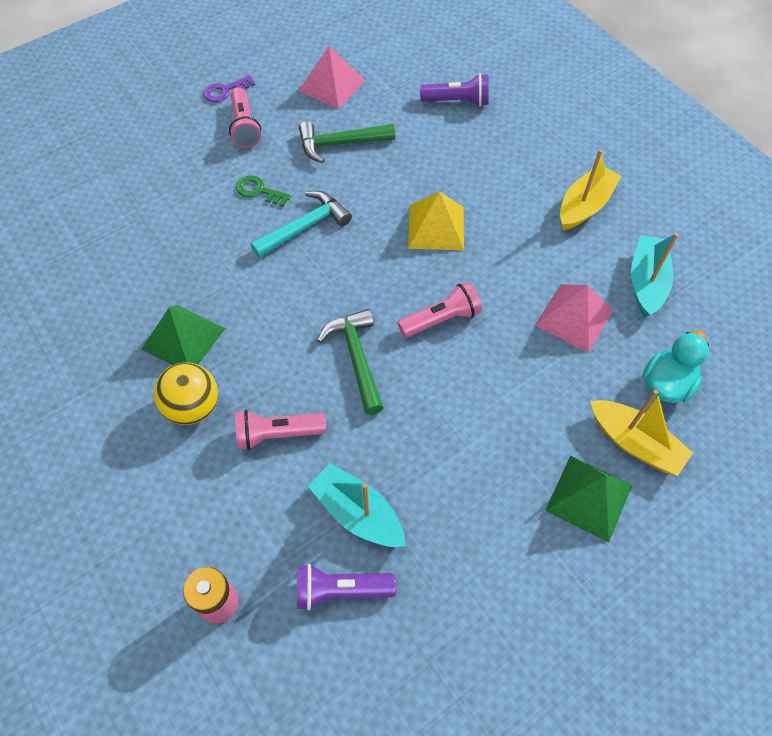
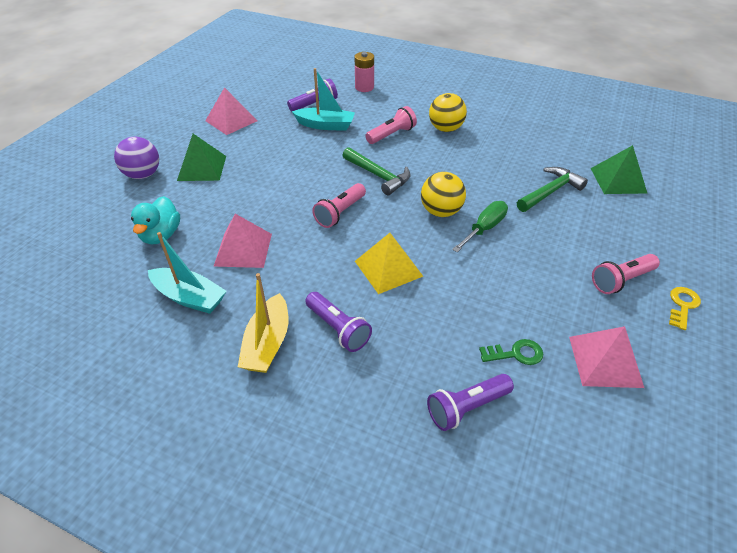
camera: 150 degrees right, 15 degrees down
green pyramid [142,305,225,365] -> green pyramid moved to [590,145,647,194]
purple key [203,75,255,103] -> yellow key [669,287,701,330]
pink flashlight [229,87,261,148] -> pink flashlight turned 75 degrees counterclockwise [592,254,660,294]
green key [236,175,291,207] -> green key moved to [479,339,543,365]
turquoise hammer [250,191,352,258] -> green screwdriver [452,201,508,252]
green hammer [299,121,395,163] -> green hammer moved to [517,167,588,212]
yellow boat [590,390,693,476] -> none
turquoise boat [631,233,679,317] -> turquoise boat turned 45 degrees counterclockwise [148,232,226,314]
none -> purple ball [114,137,159,179]
none -> pink pyramid [205,87,257,135]
none -> purple flashlight [305,292,372,352]
none -> yellow ball [421,172,466,217]

